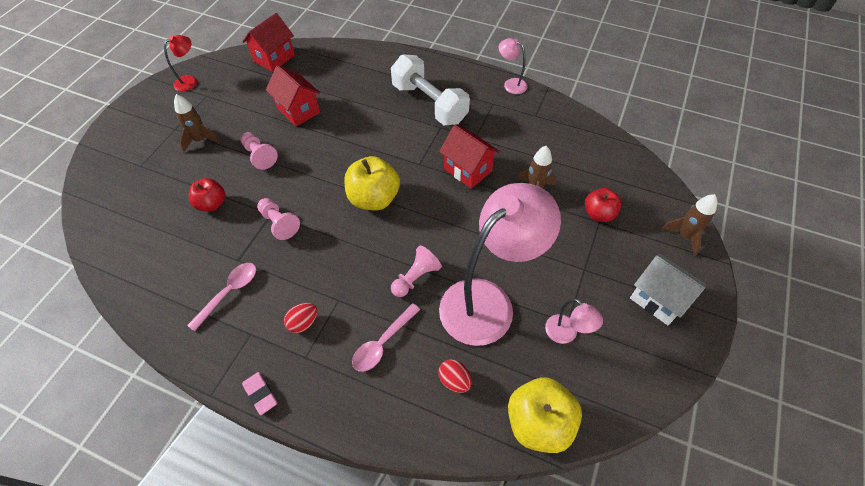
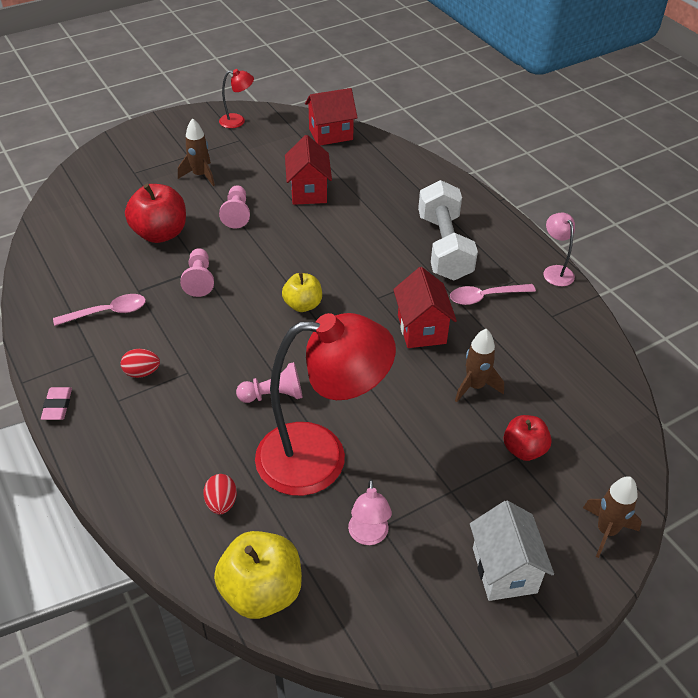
camera: 35 degrees right, 10 degrees down
red apple [189,178,225,212] -> red apple [125,184,186,243], size x1.60
yellow apple [344,156,400,210] -> yellow apple [282,273,322,312], size x0.62
pink spoon [352,303,420,372] -> pink spoon moved to [450,284,536,305]
pink lamp [439,183,561,346] -> red lamp [255,313,396,496]

